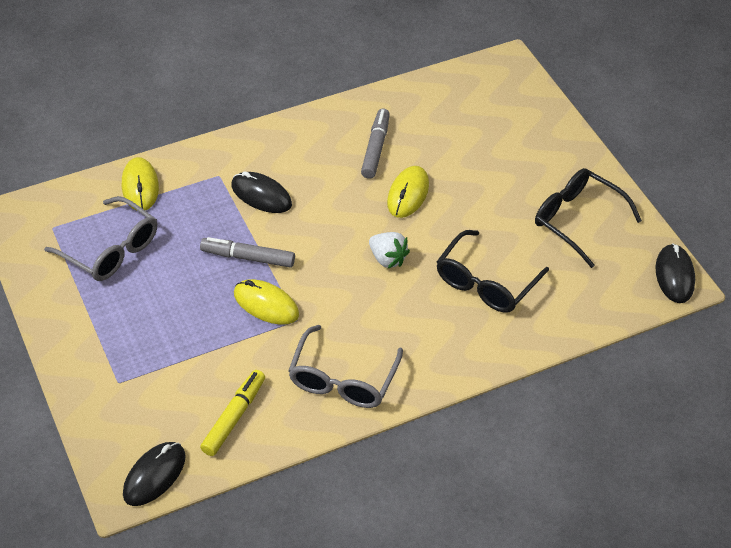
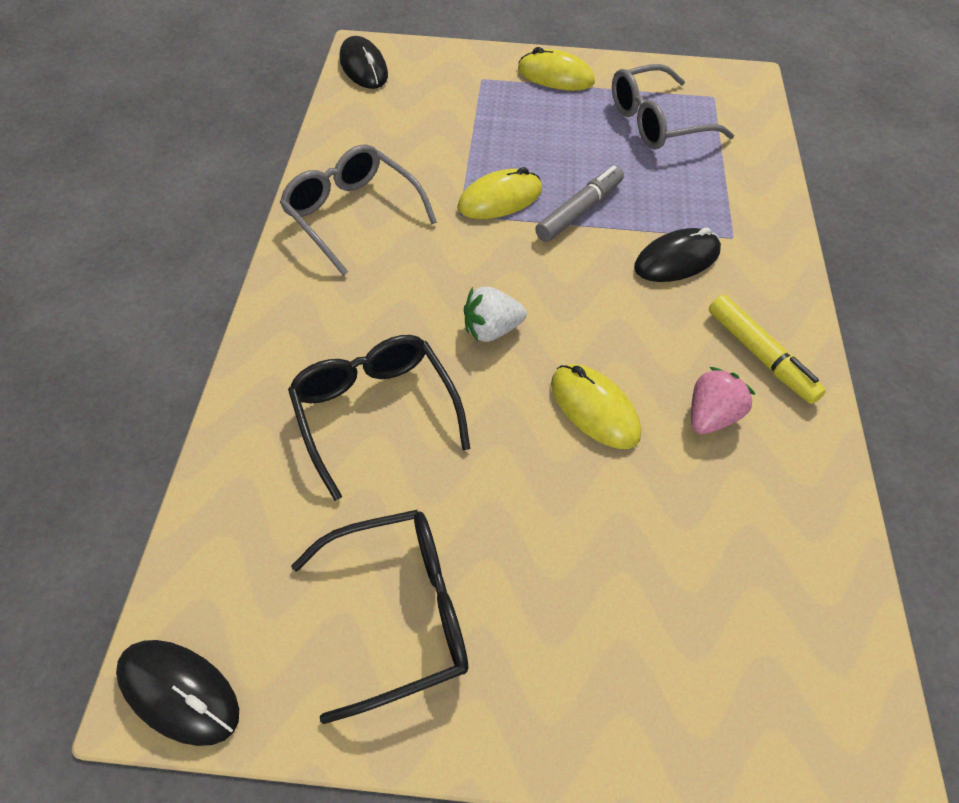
camera: 120 degrees right, 5 degrees up
yellow mouse [122,157,159,210] -> yellow mouse moved to [518,47,595,90]
yellow marker [200,370,265,456] -> yellow marker moved to [709,295,826,404]
grey marker [361,108,390,179] -> pink strawberry [691,367,756,434]

